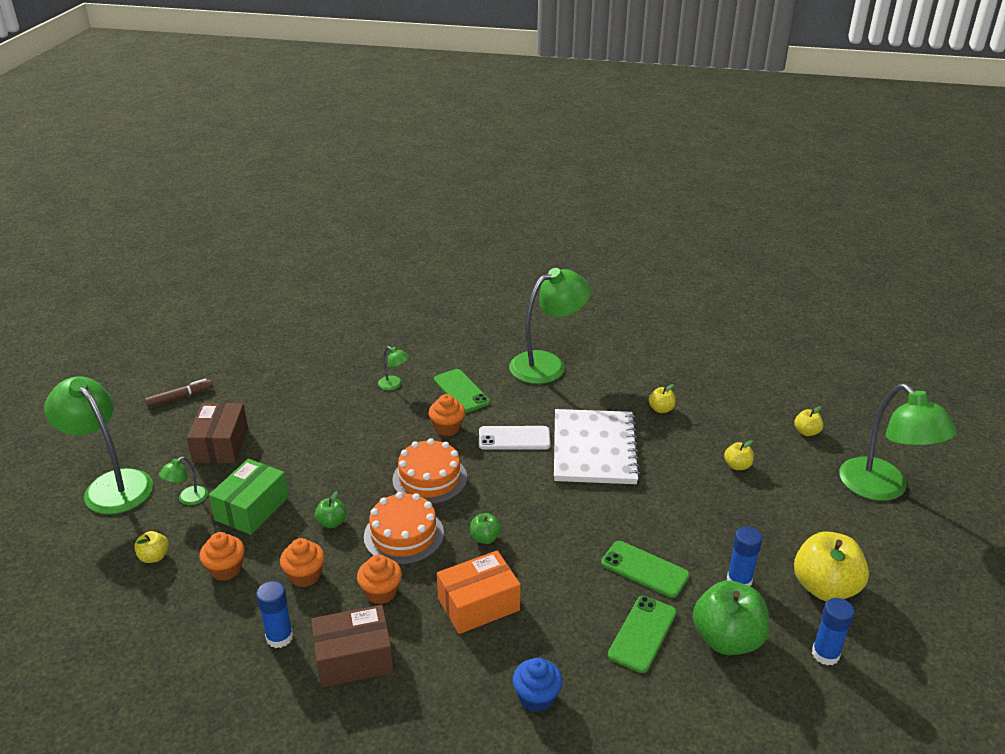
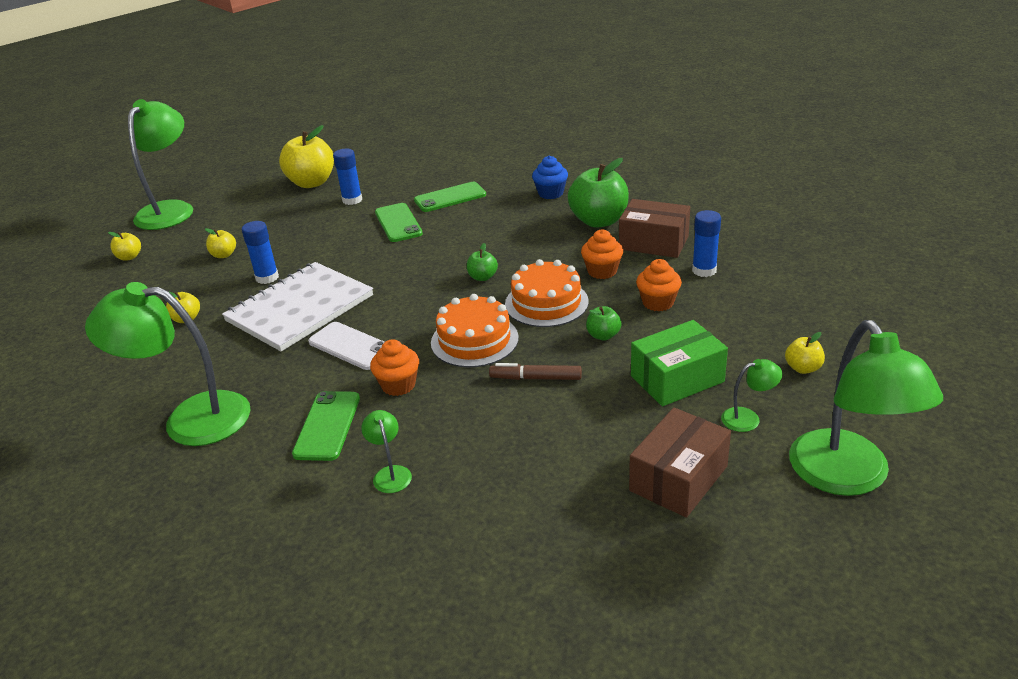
camera: 140 degrees left, 0 degrees up
brown marker [145,378,213,407] -> brown marker moved to [489,363,582,380]
orange cupcake [200,532,244,581] -> none
orange box [437,550,520,634] -> none
green apple [693,580,770,655] -> green apple moved to [568,158,629,228]
blue glue stick [812,598,855,666] -> blue glue stick moved to [242,221,279,284]

